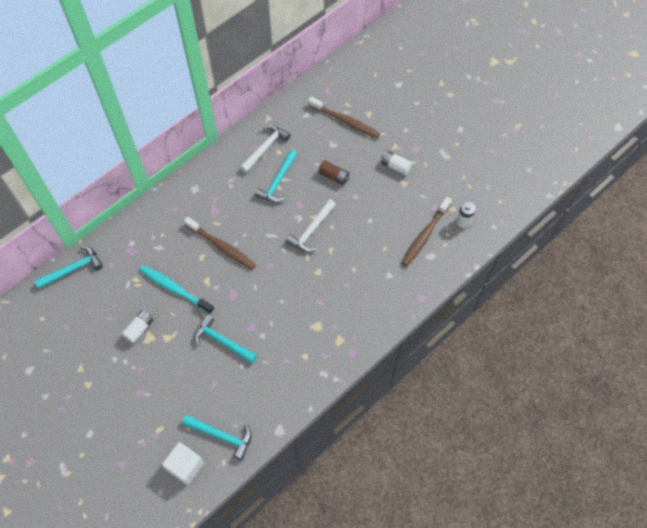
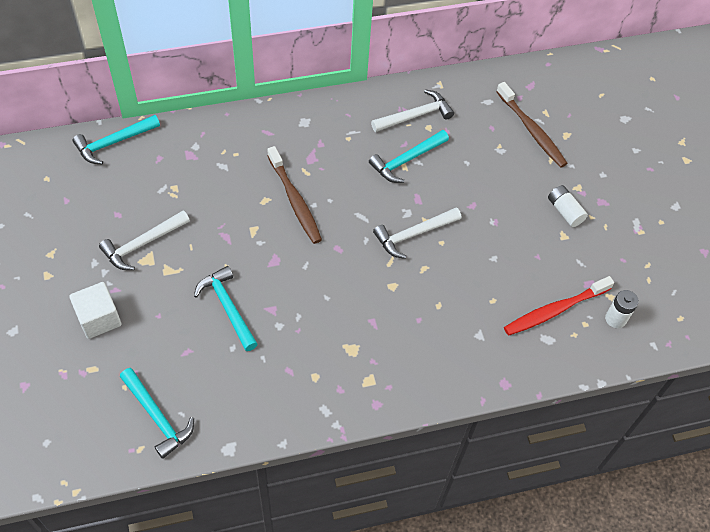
camera: 25 degrees right, 5 degrees down
turquoise hammer [34,246,103,289] -> turquoise hammer turned 150 degrees clockwise [72,115,160,164]
white battery [121,310,153,344] -> white hammer [99,210,190,270]
turquoise toothbrush [139,265,214,314] -> none
white cube [162,442,204,485] -> white cube moved to [69,282,121,339]
brown battery [318,160,349,185] -> none
brown toothbrush [401,197,452,266] -> red toothbrush [504,276,614,336]

